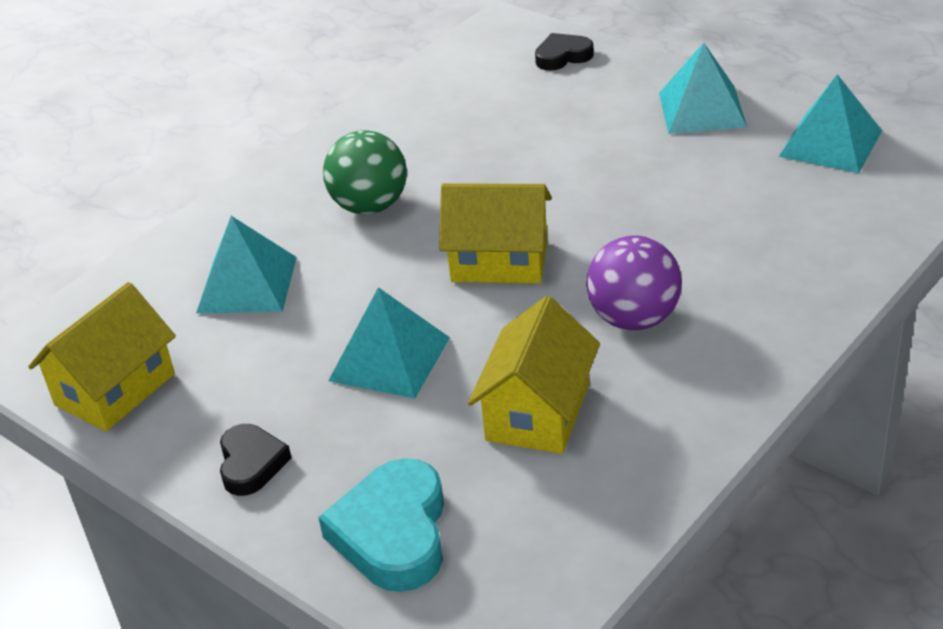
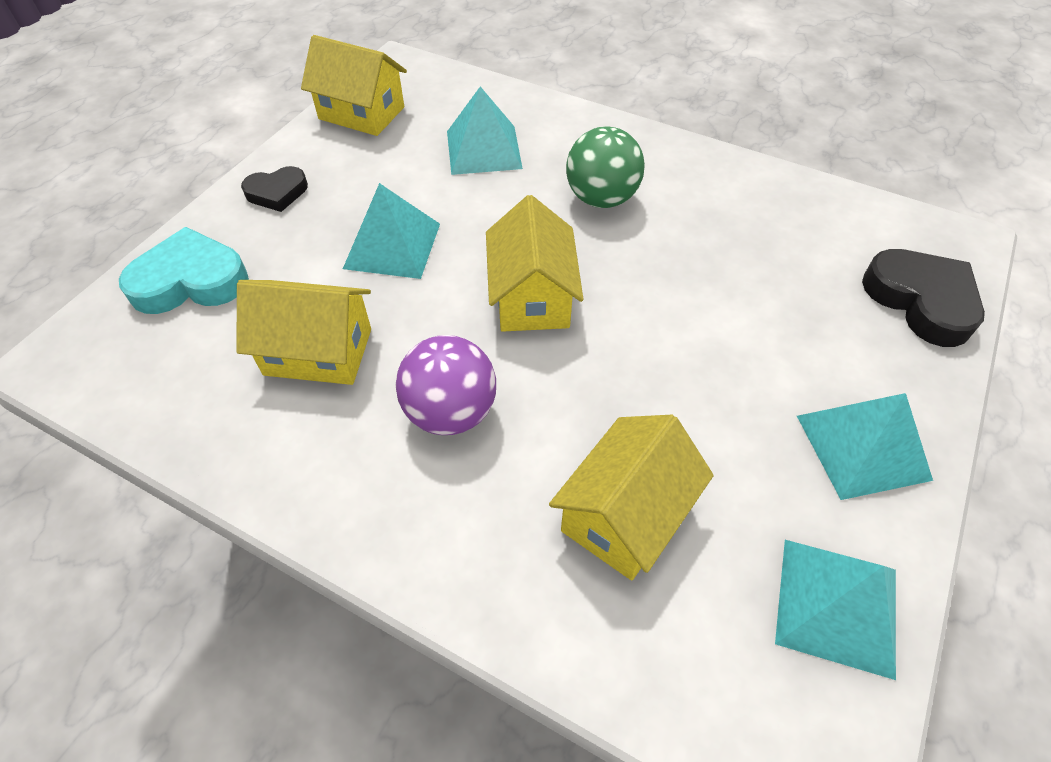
camera: 75 degrees right, 15 degrees up
black heart [535,33,594,71] -> black heart [862,249,985,347], size x1.66
none -> yellow house [549,415,714,580]

